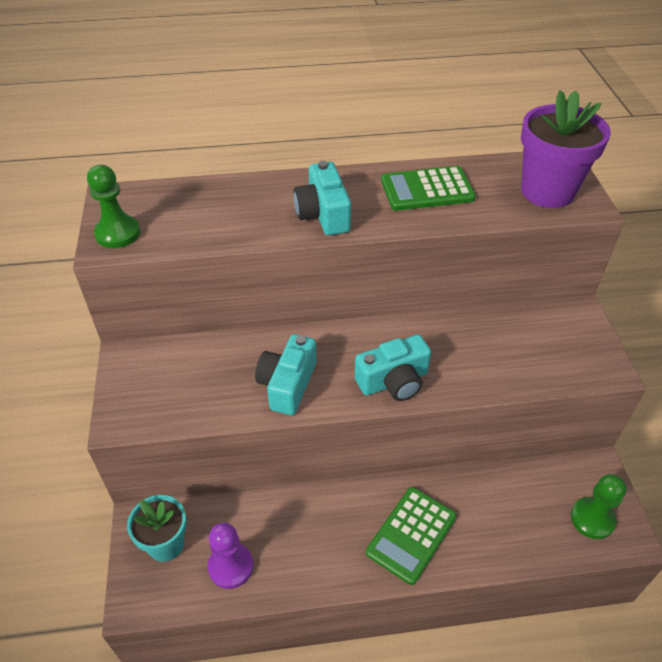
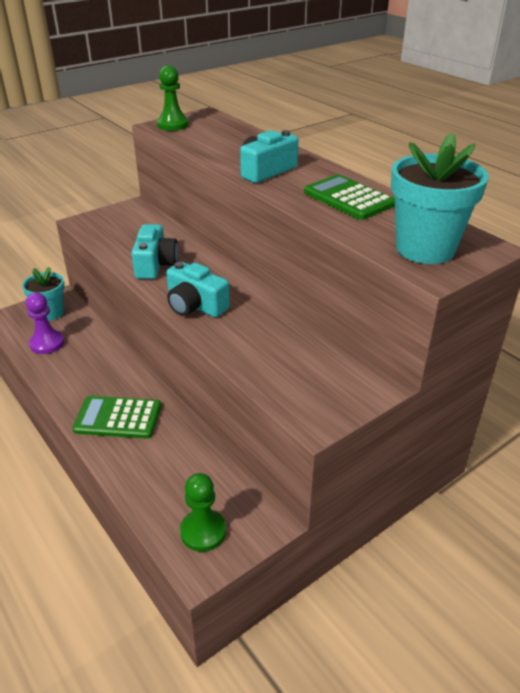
camera: 60 degrees right, 10 degrees down
turquoise camera [255,334,317,415] -> turquoise camera turned 105 degrees clockwise [131,224,178,279]
purple flower pot [521,90,611,208] -> turquoise flower pot [391,133,489,264]

